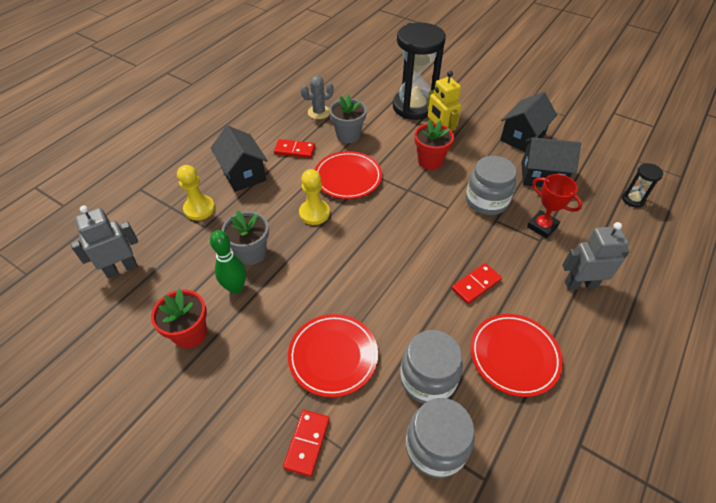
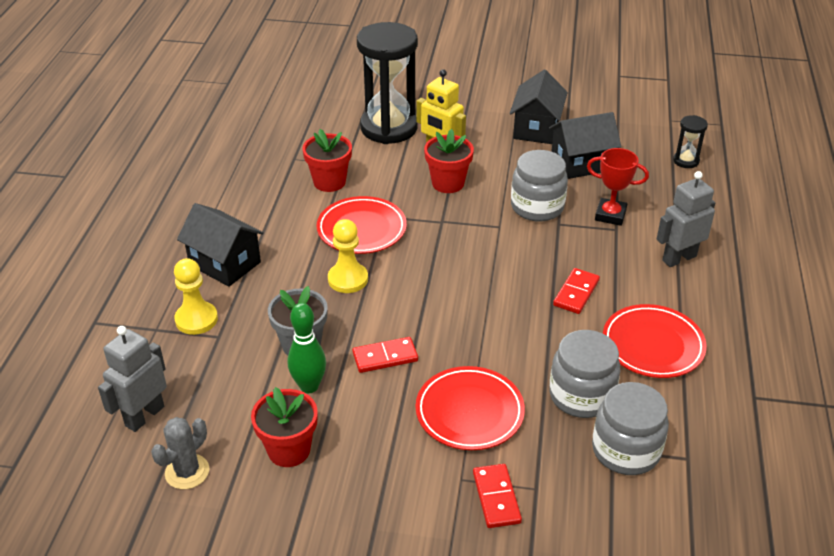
camera: 25 degrees left, 10 degrees down
red domino [274,139,315,158] -> red domino moved to [352,337,418,373]
grey cactus [301,76,334,119] -> grey cactus moved to [151,417,209,489]
grey flower pot [329,95,367,143] -> red flower pot [302,129,352,192]

